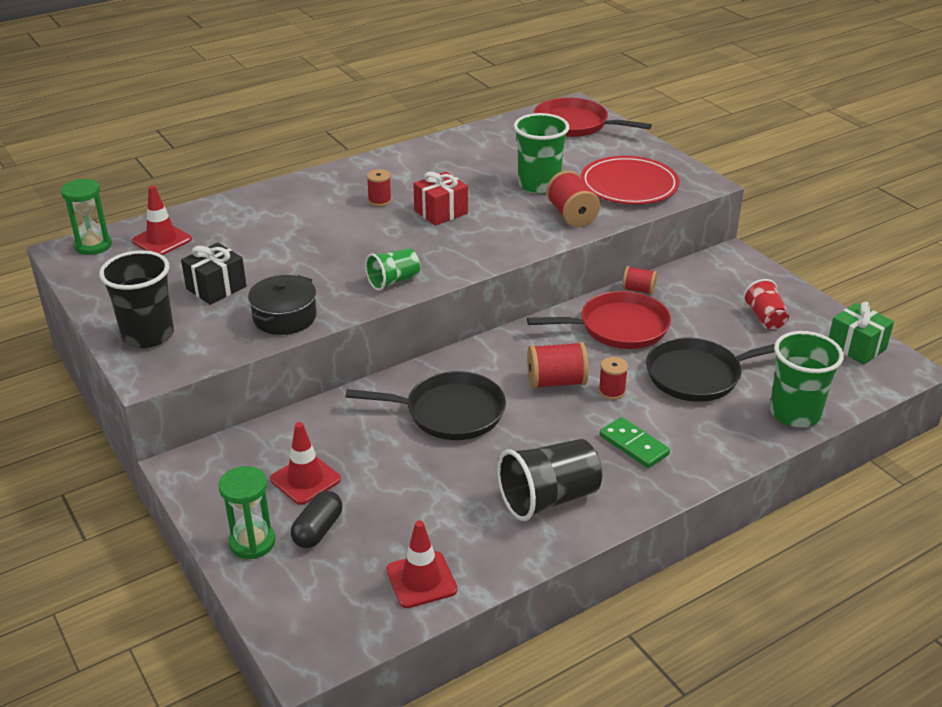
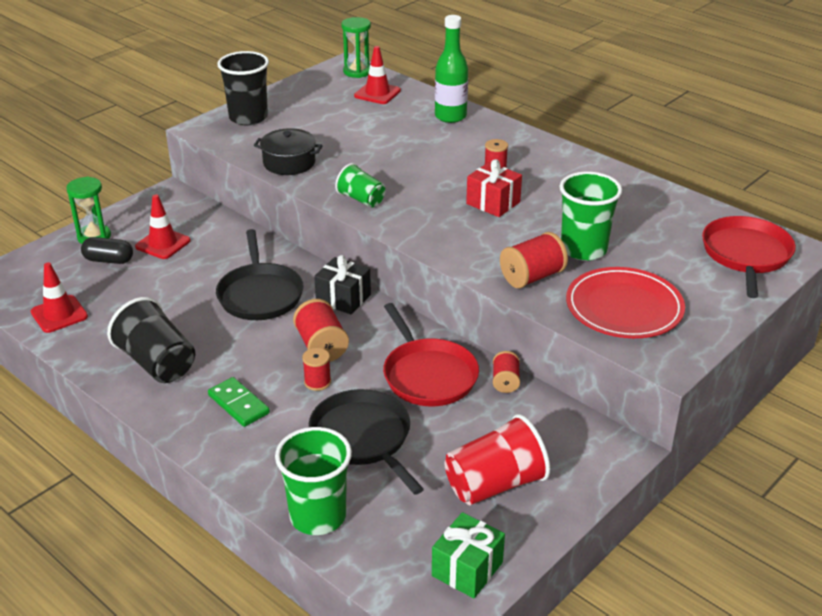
camera: 75 degrees right, 0 degrees up
black gift [181,243,247,305] -> black gift moved to [314,255,371,314]
green domino [600,417,670,468] -> green domino turned 75 degrees counterclockwise [208,377,270,427]
red cup [743,279,789,330] -> red cup [445,414,550,505], size x1.64
none -> green bottle [435,15,468,123]

